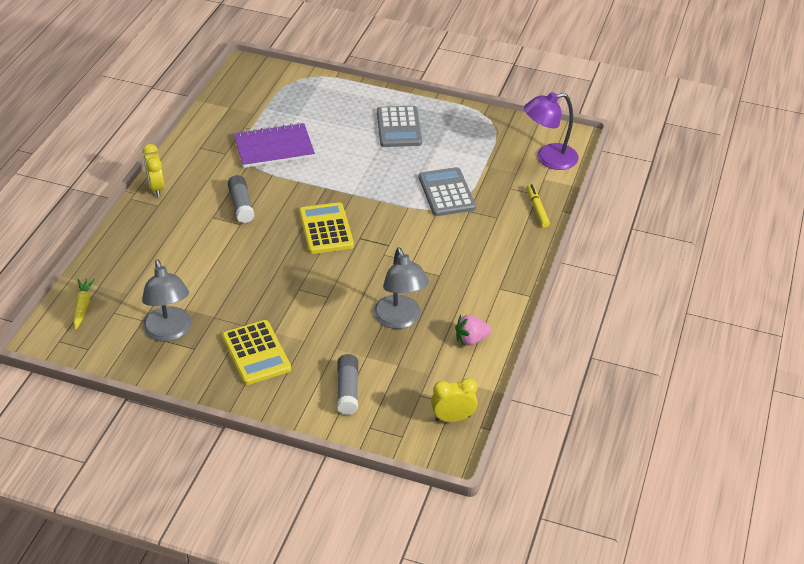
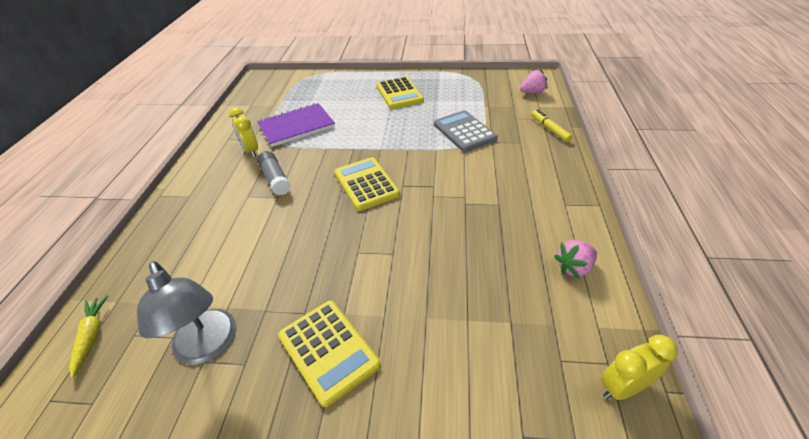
camera: 10 degrees left, 0 degrees up
yellow clock [143,144,164,197] -> yellow clock moved to [229,107,258,157]
grey glue stick [337,354,358,415] -> none
grey lamp [374,247,429,329] -> none
grey calculator [377,106,422,147] -> yellow calculator [376,77,424,109]
purple lamp [524,92,579,170] -> pink strawberry [520,69,548,93]

